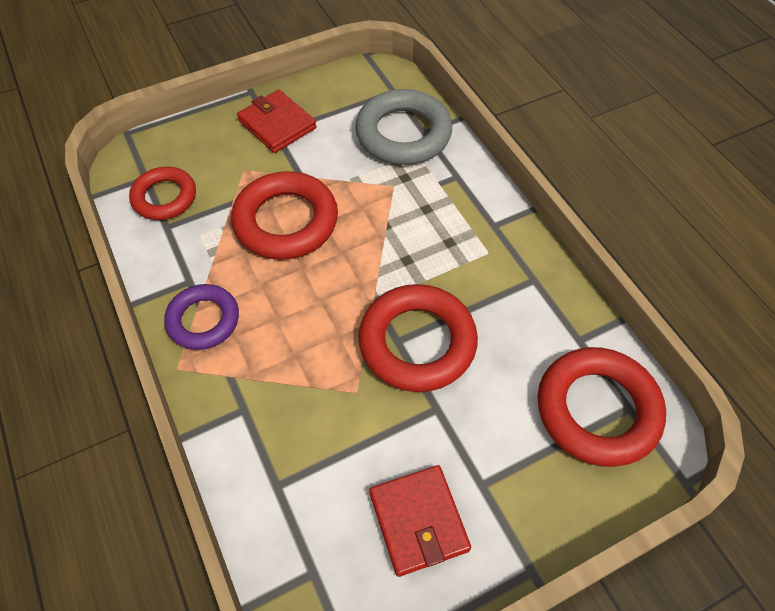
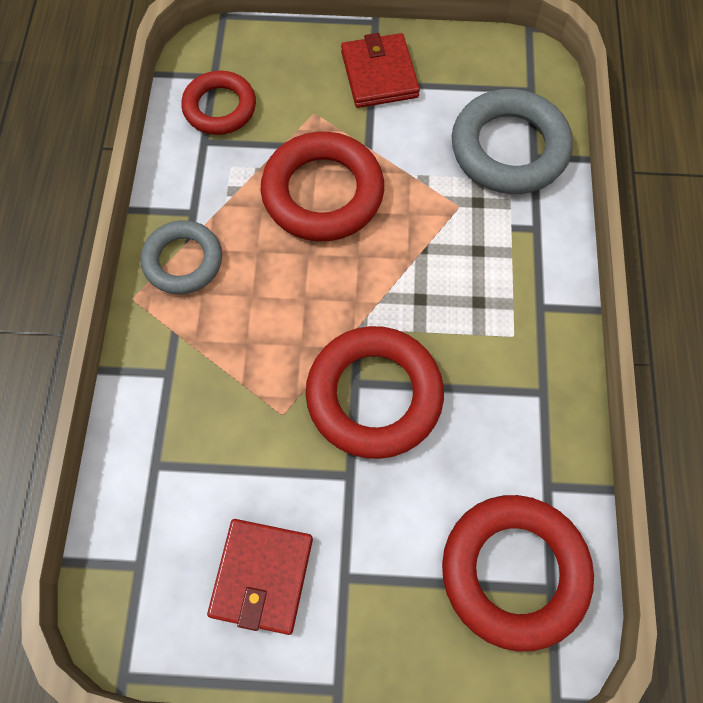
camera: 30 degrees right, 10 degrees up
purple ring [164,284,239,350] -> grey ring [141,220,222,294]

